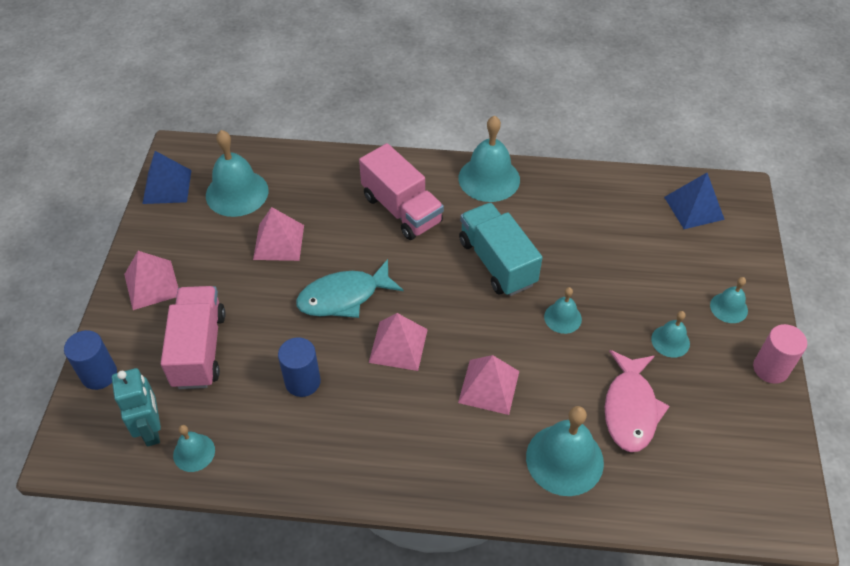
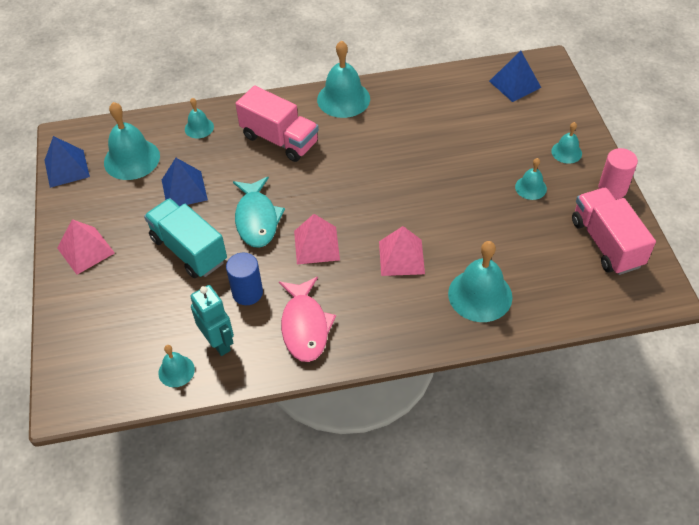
camera: 15 degrees left, 0 degrees up
blue cylinder [64,330,117,390] -> none
turquoise robot [112,368,161,447] -> turquoise robot moved to [190,285,234,356]
pink truck [161,286,225,389] -> pink truck moved to [572,188,656,275]
pink pyramid [253,207,304,261] -> blue pyramid [162,158,208,206]
turquoise fish [296,259,403,318] -> turquoise fish turned 60 degrees counterclockwise [233,177,285,248]
turquoise truck [459,203,543,296] -> turquoise truck moved to [144,198,227,278]
turquoise bell [544,287,582,334] -> turquoise bell moved to [185,98,214,139]
pink fish [605,350,670,452] -> pink fish moved to [279,277,336,362]

